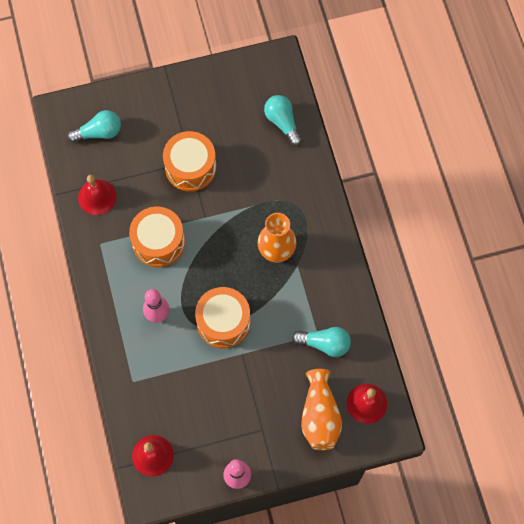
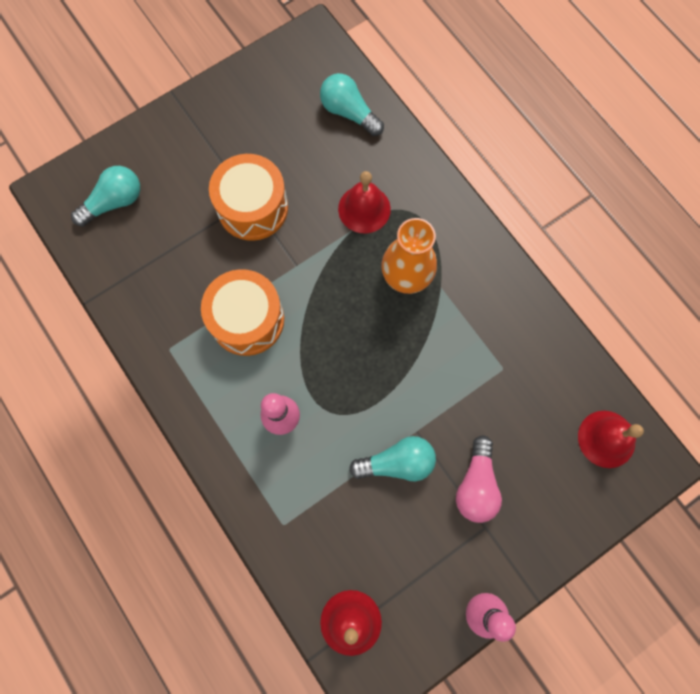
camera: 20 degrees left, 5 degrees up
red bell [78,175,116,215] -> red bell moved to [338,171,391,233]
orange drum [195,287,250,348] -> none
turquoise light bulb [292,327,351,357] -> turquoise light bulb moved to [349,436,436,481]
orange vase [301,369,342,450] -> none
none -> pink light bulb [456,435,502,523]

